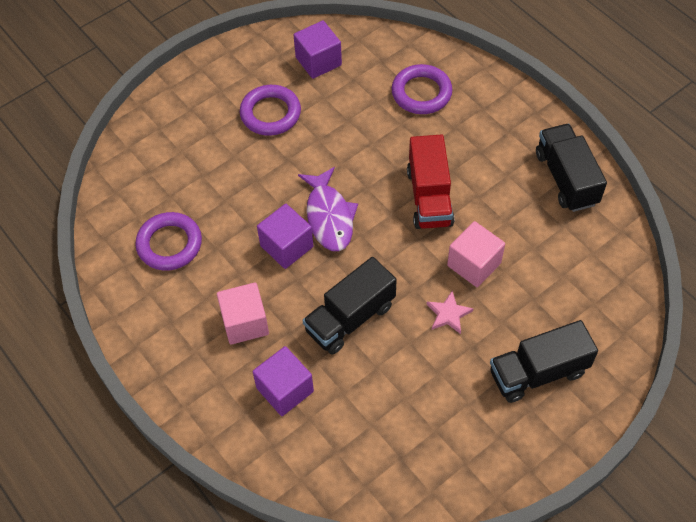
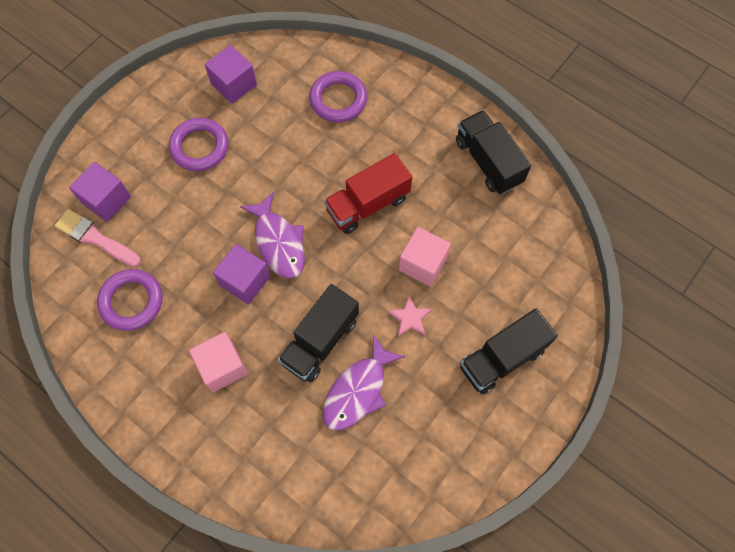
camera: 15 degrees left, 10 degrees up
purple cube [253,346,314,416] -> purple cube moved to [69,162,131,222]
red truck [407,135,454,229] -> red truck turned 75 degrees clockwise [324,153,412,234]
none -> pink brush [55,209,141,267]
none -> purple fish [323,334,405,431]

